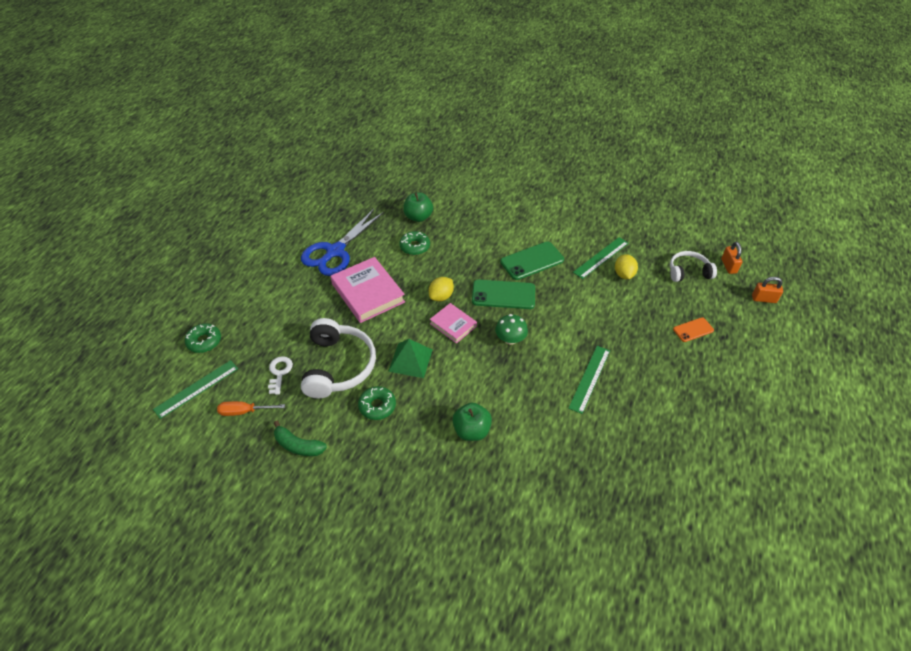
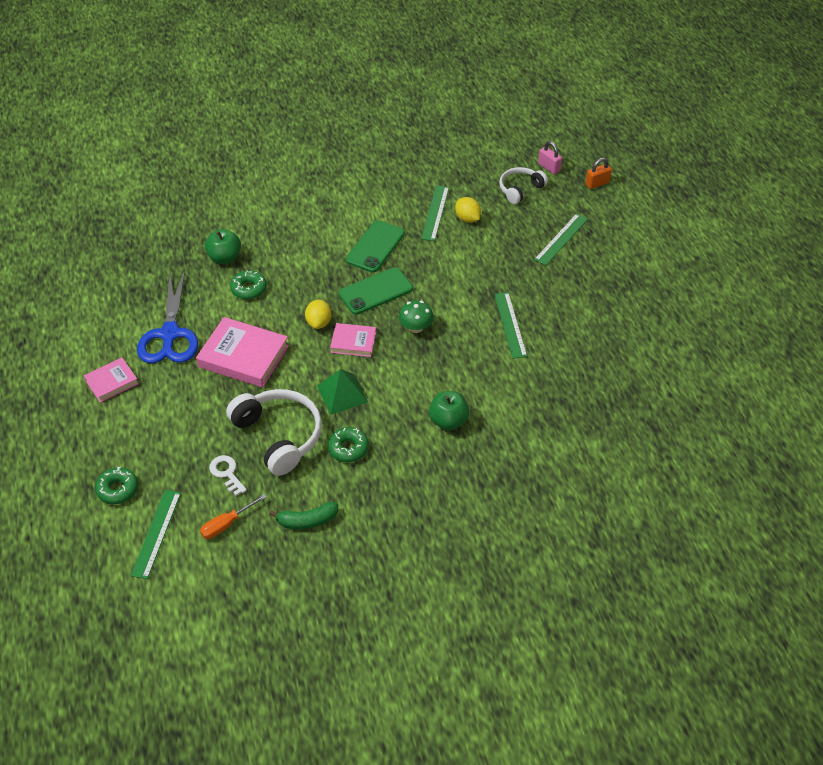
camera: 35 degrees left, 0 degrees up
orange phone [673,317,714,342] -> green ruler [534,213,588,266]
orange padlock [721,242,743,274] -> pink padlock [538,141,562,174]
none -> pink book [84,358,139,403]

